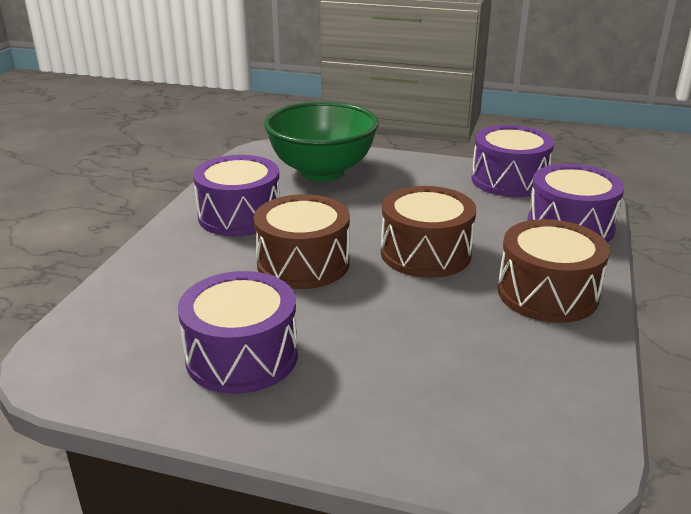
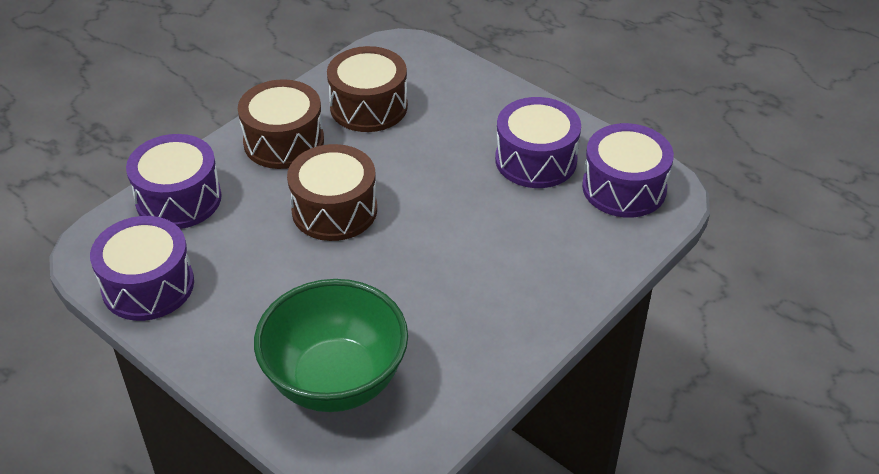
camera: 155 degrees left, 15 degrees up
purple drum [193,155,280,236] -> purple drum moved to [582,123,674,218]
brown drum [254,194,350,289] -> brown drum moved to [327,46,408,132]

